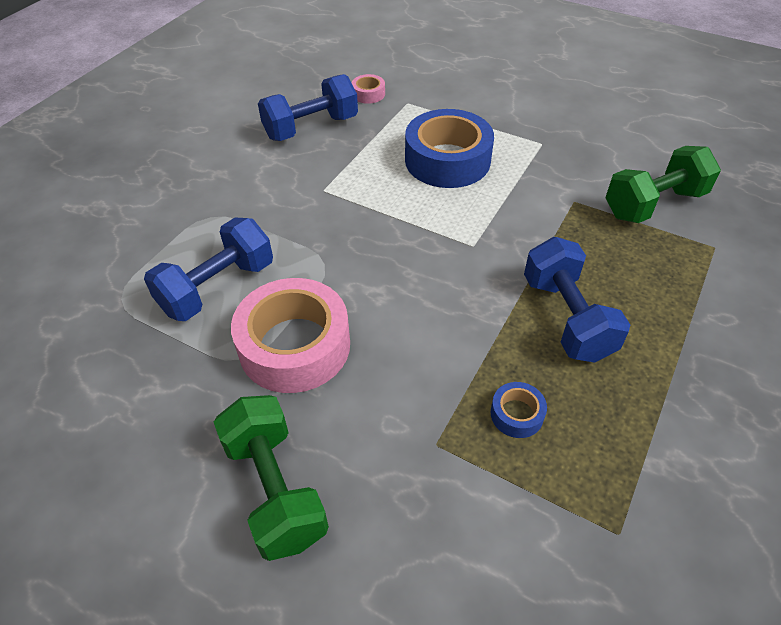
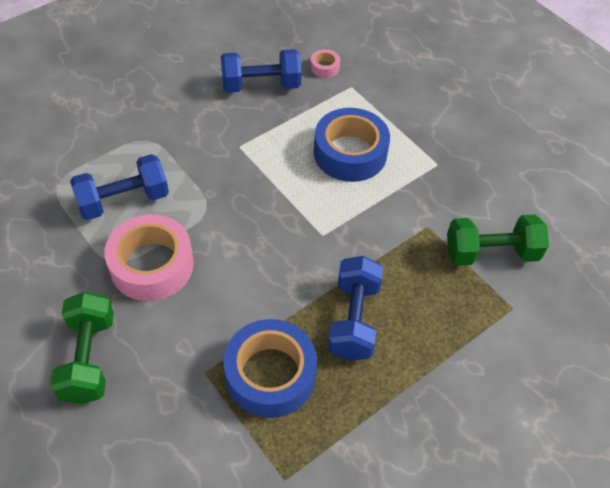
camera: 20 degrees right, 5 degrees up
blue tape [491,382,547,438] -> blue tape [223,319,317,418], size x2.29

